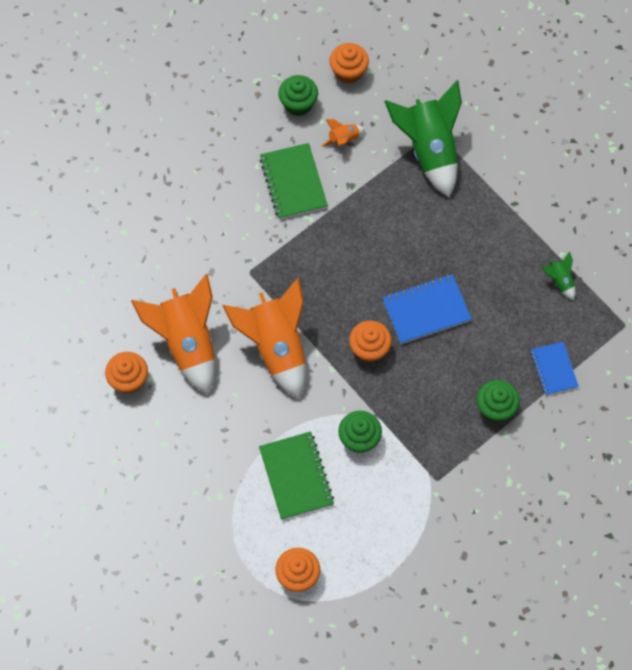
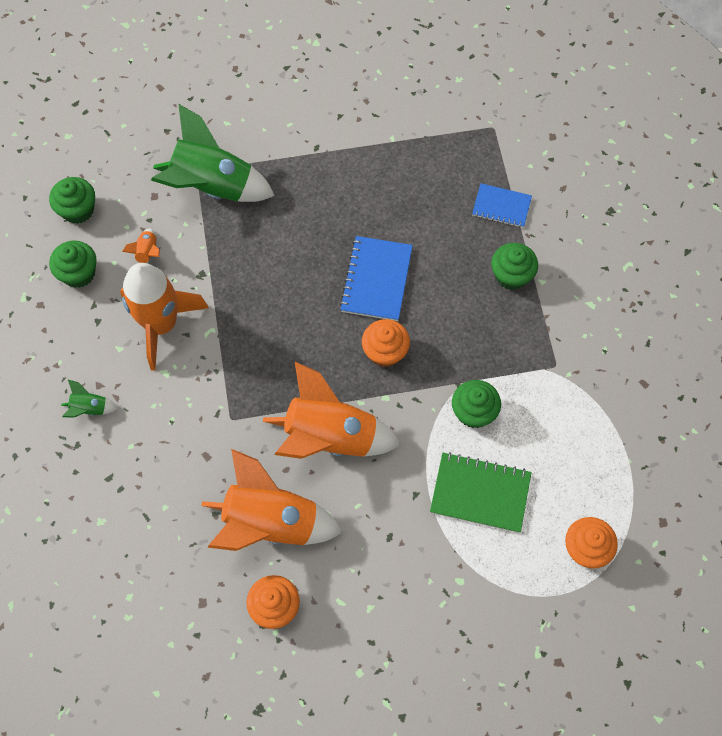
camera: 60 degrees left, 0 degrees up
green notebook [260,143,328,219] -> orange rocket [120,263,209,371]
orange cupcake [330,43,369,84] -> green cupcake [49,177,95,224]
green rocket [541,251,575,300] -> green rocket moved to [61,380,118,418]

